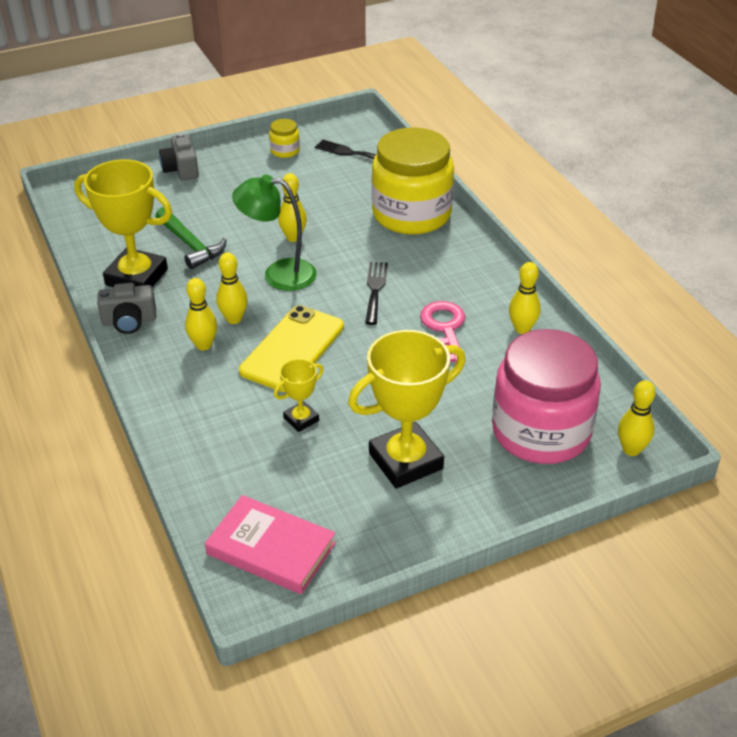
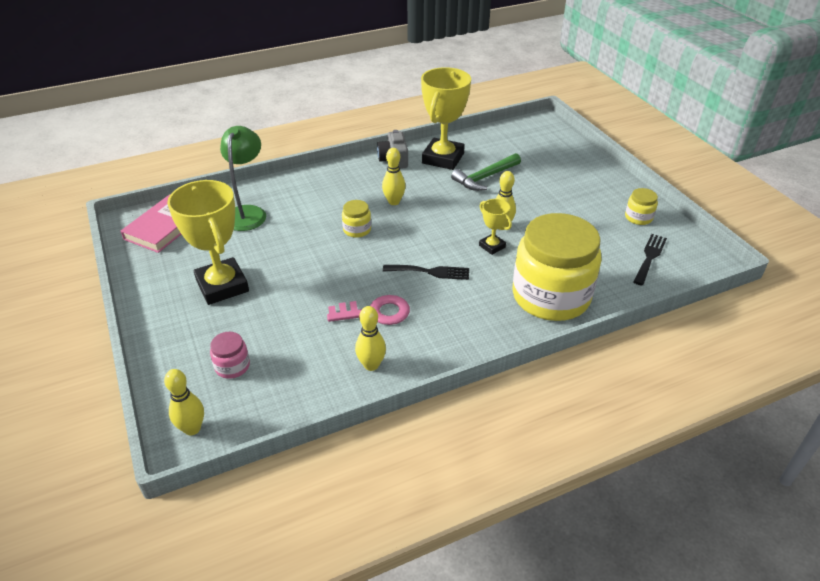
camera: 90 degrees right, 0 degrees up
grey camera [159,133,199,181] -> none
yellow bowling pin [185,278,217,350] -> none
green lamp [232,174,317,291] -> green lamp moved to [220,126,266,231]
yellow phone [239,305,344,392] -> yellow jar [342,200,371,238]
yellow trophy [274,359,324,432] -> yellow trophy moved to [479,199,512,255]
pink jar [492,329,601,464] -> pink jar [210,332,250,379], size x0.40

